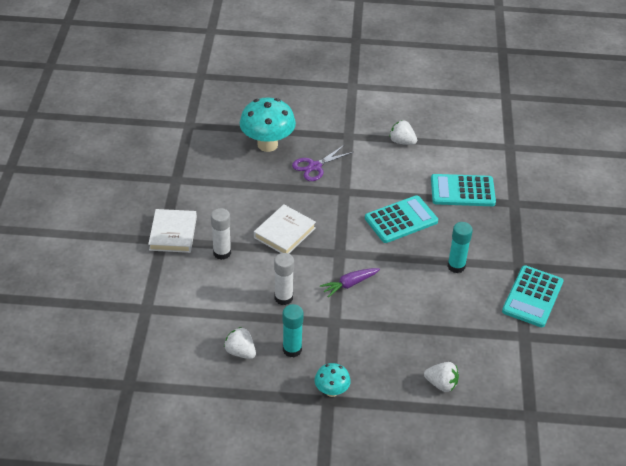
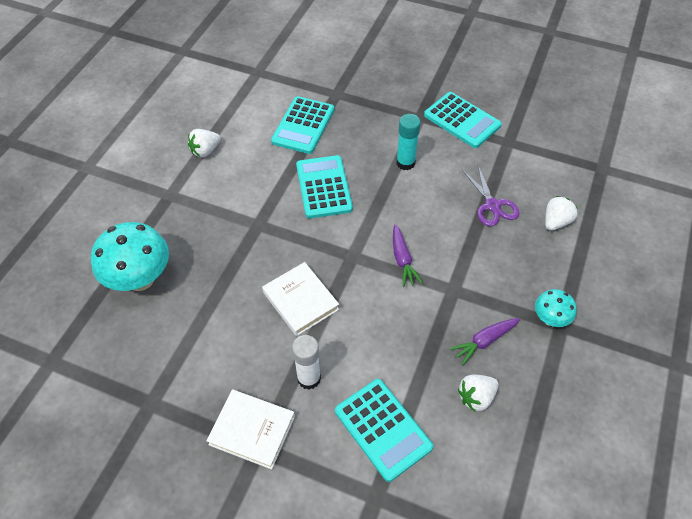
camera: 70 degrees left, 10 degrees up
white glue stick [274,253,294,305] -> none
turquoise glue stick [283,304,304,357] -> purple carrot [449,318,520,366]
purple scissors [292,145,353,181] -> purple scissors moved to [462,166,520,226]
none -> turquoise calculator [335,379,433,482]

